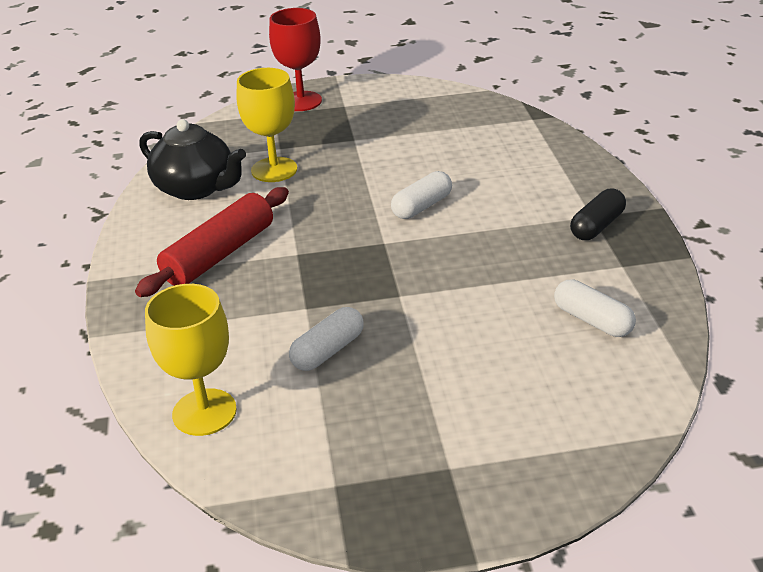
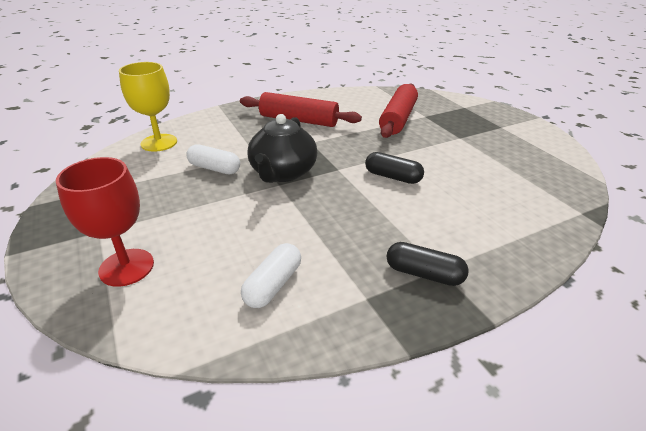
camera: 70 degrees right, 0 degrees up
black teapot [139,119,246,200] -> black teapot moved to [247,114,317,183]
yellow goblet [237,68,297,182] -> red rolling pin [379,84,418,138]
red goblet [269,8,322,111] -> red goblet moved to [56,157,154,287]
white capsule [391,171,452,219] -> black capsule [365,152,424,184]

